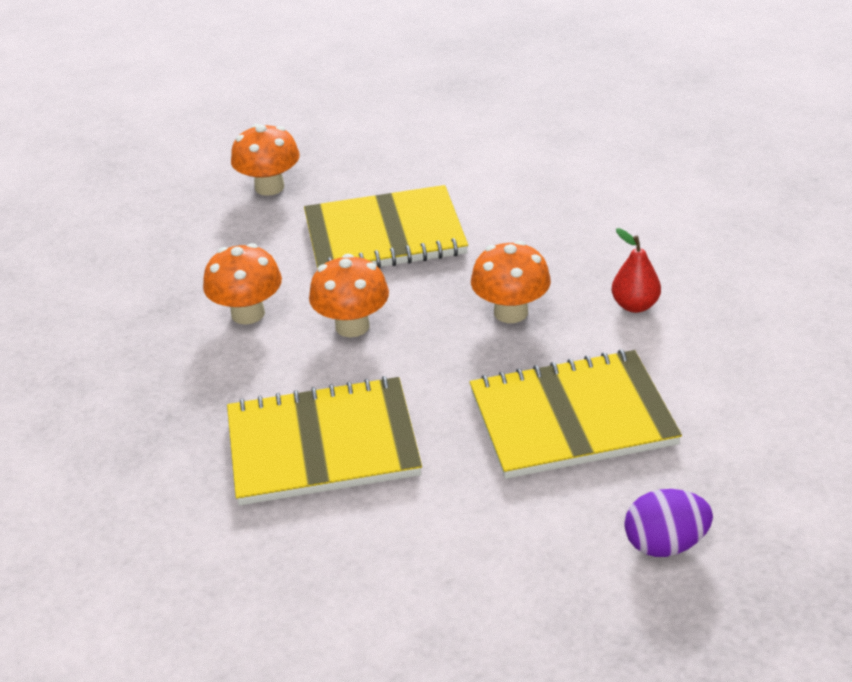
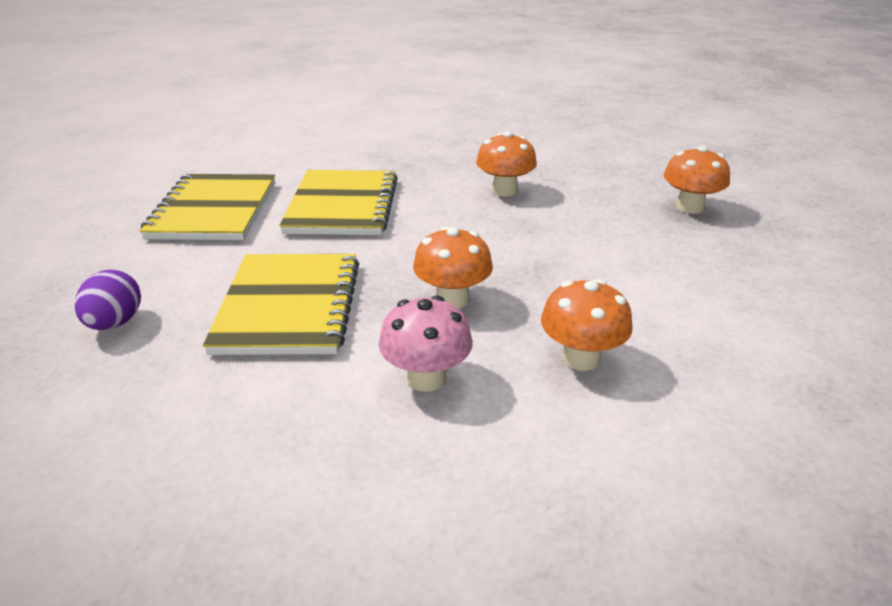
camera: 100 degrees right, 5 degrees down
yellow notebook [304,185,468,269] -> yellow notebook moved to [140,174,275,240]
orange mushroom [309,254,389,337] -> orange mushroom moved to [541,279,632,371]
red pear [612,228,661,313] -> pink mushroom [379,296,473,392]

